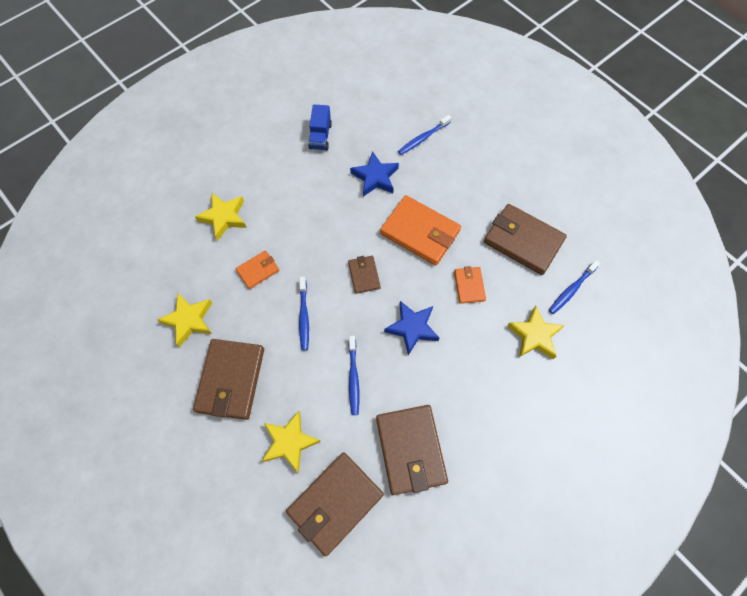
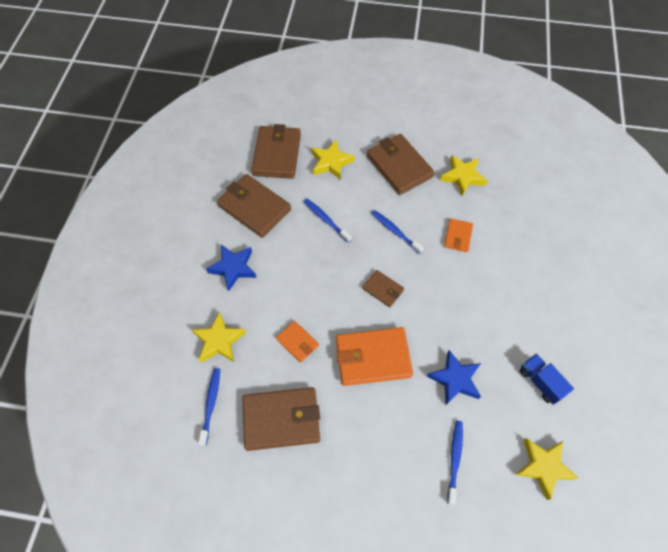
camera: 140 degrees right, 5 degrees down
yellow star [195,193,247,241] -> yellow star moved to [516,439,578,500]
blue star [384,301,439,355] -> blue star moved to [206,245,256,291]

